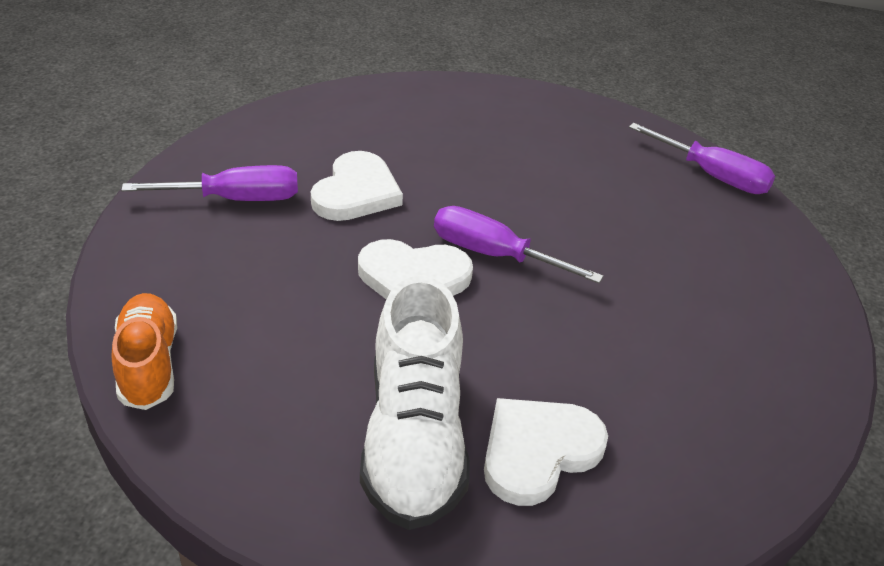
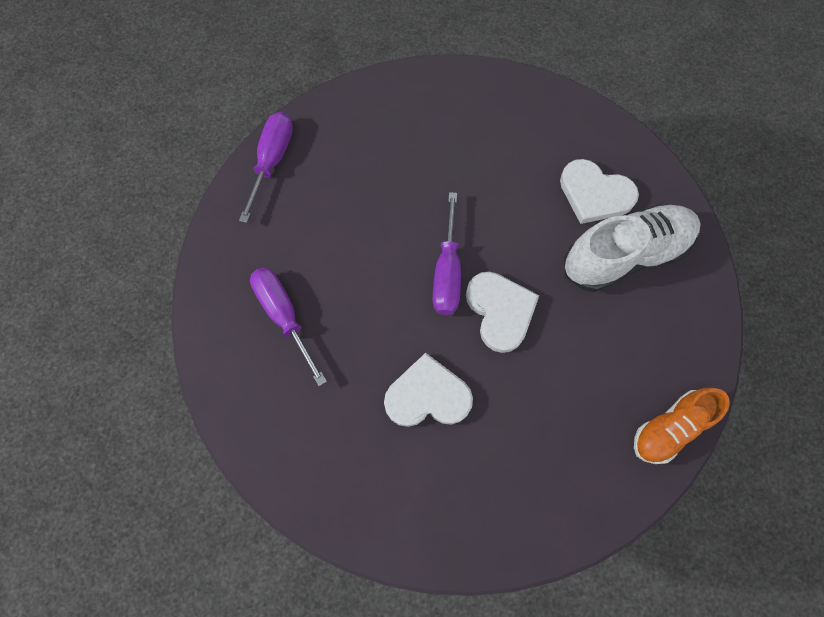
camera: 110 degrees left, 30 degrees up
purple screwdriver [121,165,298,201] -> purple screwdriver moved to [250,267,327,386]

